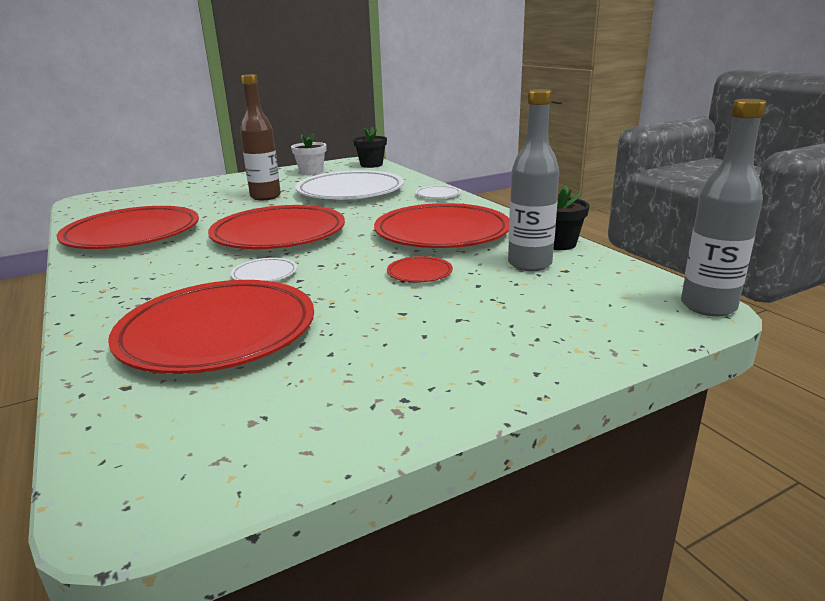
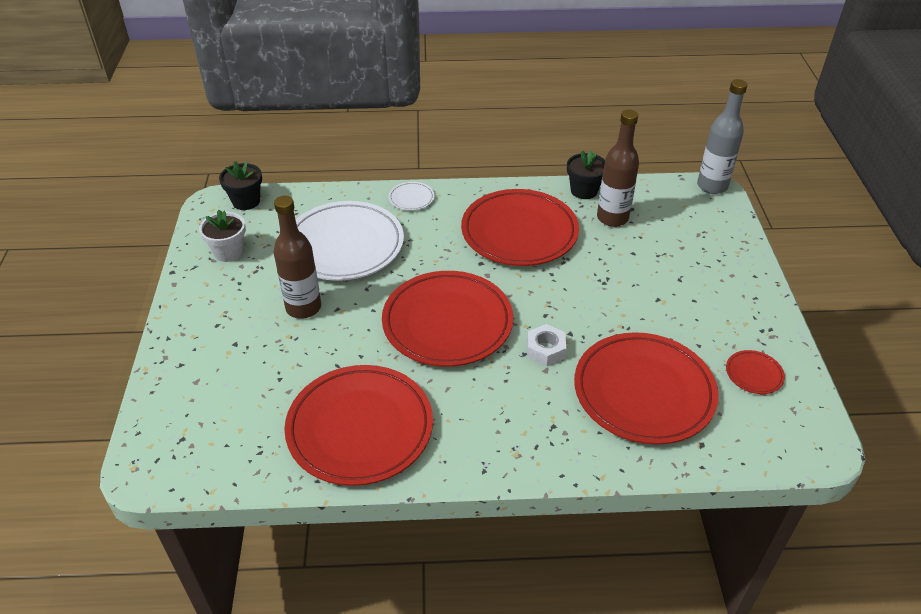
camera: 65 degrees left, 20 degrees up
white plate [231,258,297,282] -> white nut [527,324,566,366]
red plate [387,256,453,282] -> red plate moved to [726,350,785,394]
grey bottle [508,89,559,271] -> brown bottle [597,110,639,227]

